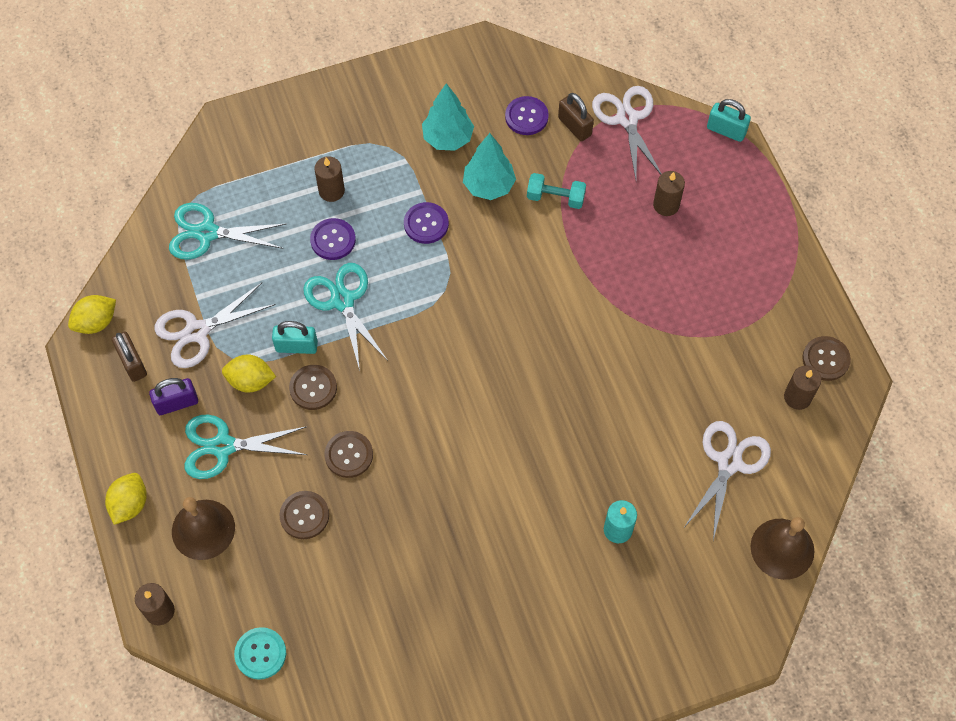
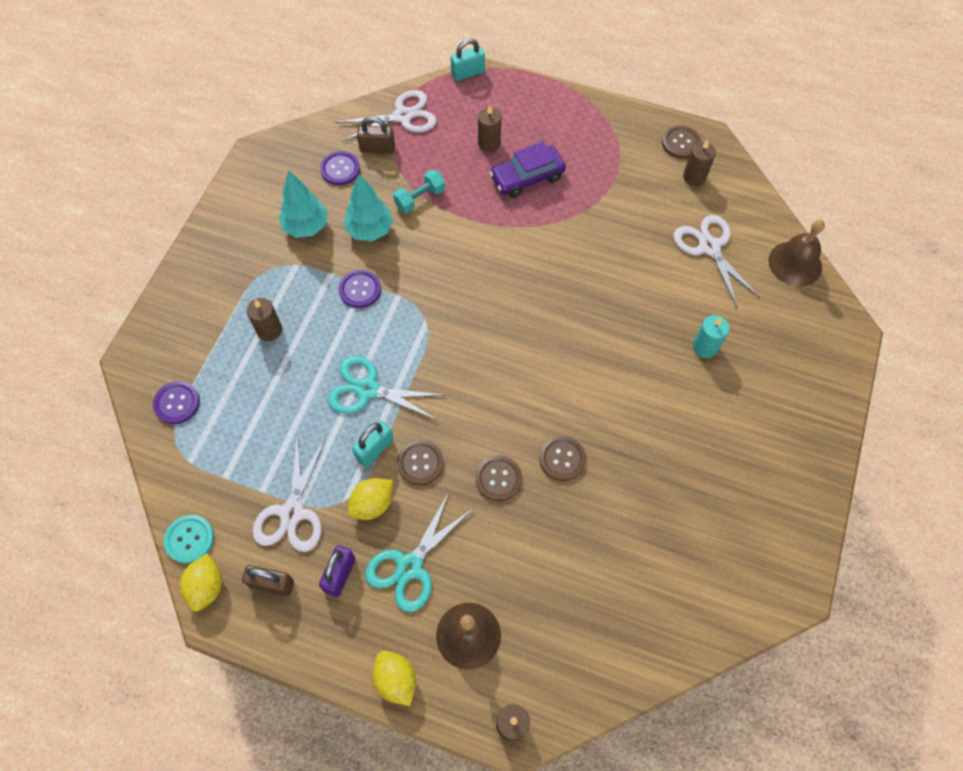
camera: 50 degrees left, 0 degrees up
turquoise scissors [169,203,286,260] -> none
turquoise button [234,627,286,680] -> turquoise button moved to [164,515,214,564]
brown button [279,491,329,539] -> brown button moved to [539,436,586,481]
purple button [310,218,356,260] -> purple button moved to [153,381,200,424]
white scissors [592,86,661,179] -> white scissors turned 135 degrees clockwise [336,90,437,142]
none -> purple car [489,141,566,198]

